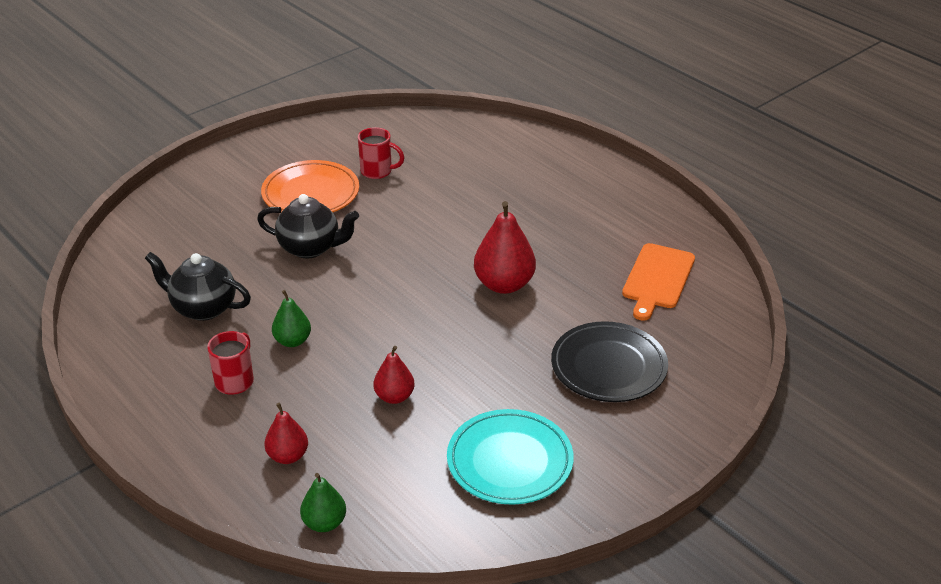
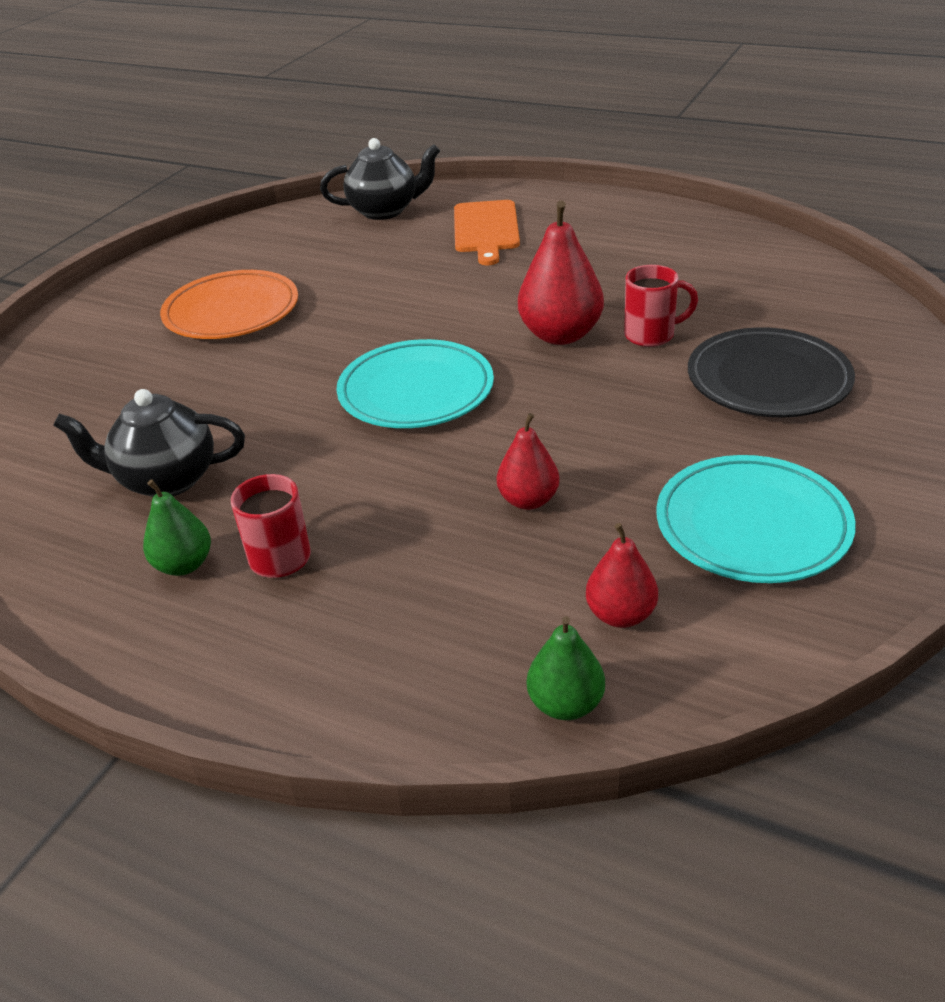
camera: 20 degrees left, 0 degrees up
black teapot [257,194,359,258] -> black teapot moved to [320,138,440,220]
red pear [264,403,308,464] -> red pear moved to [586,523,658,628]
green pear [272,290,311,347] -> green pear moved to [143,480,211,576]
red mug [358,127,405,179] -> red mug moved to [624,265,698,347]
orange cutting board [622,243,695,321] -> orange cutting board moved to [454,200,520,265]
none -> turquoise plate [336,339,494,428]

